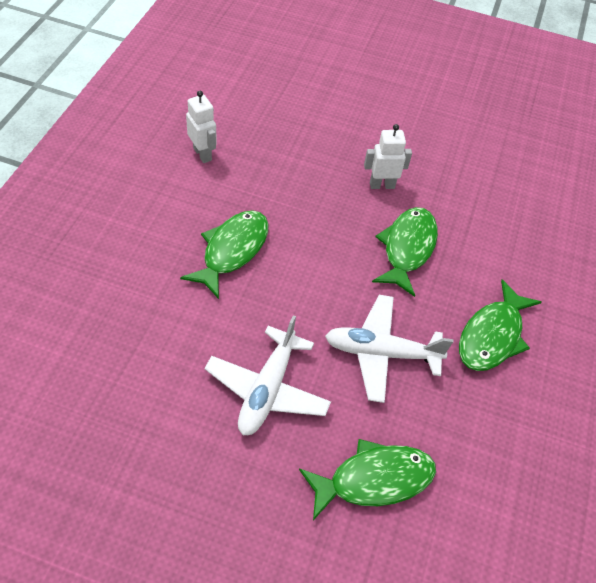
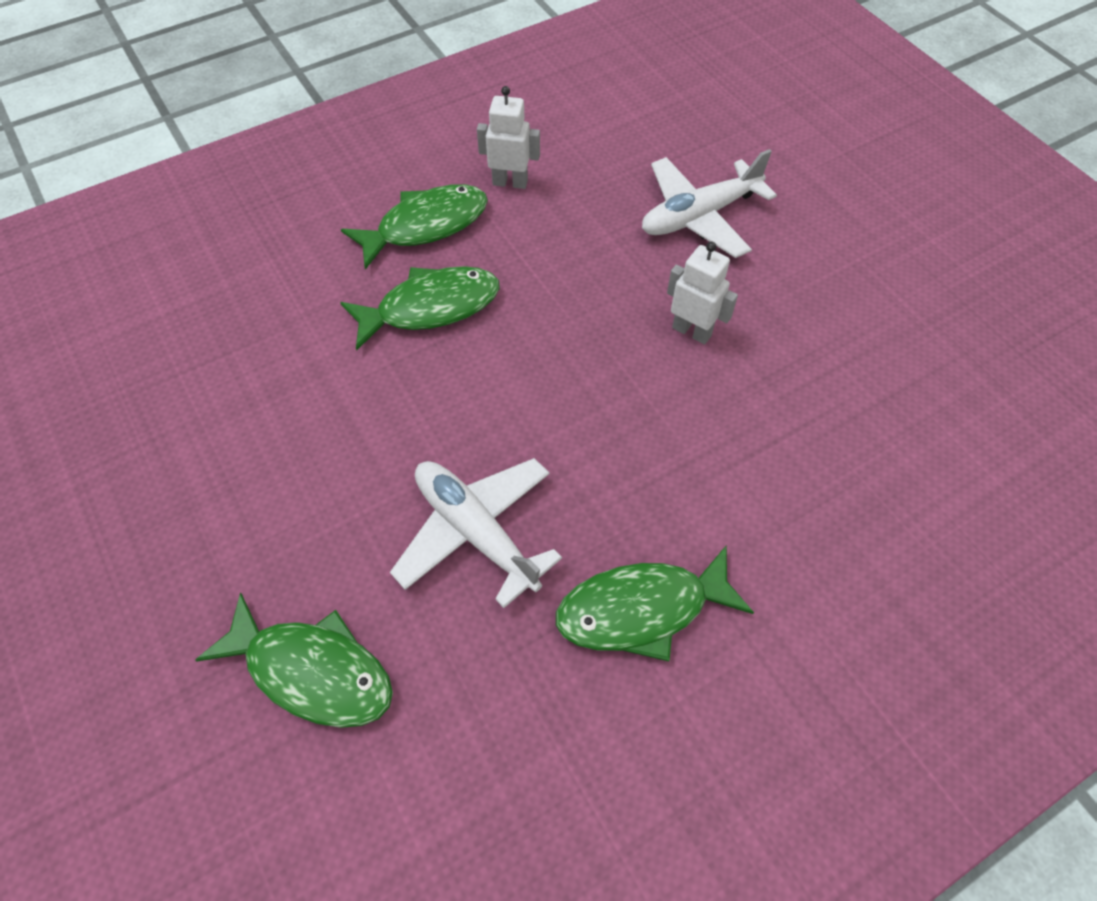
camera: 45 degrees right, 5 degrees up
white robot [186,91,217,163] -> white robot turned 90 degrees counterclockwise [477,86,540,189]
white plane [205,315,331,435] -> white plane moved to [642,149,777,258]
green fish [372,207,438,297] -> green fish moved to [341,184,488,270]

